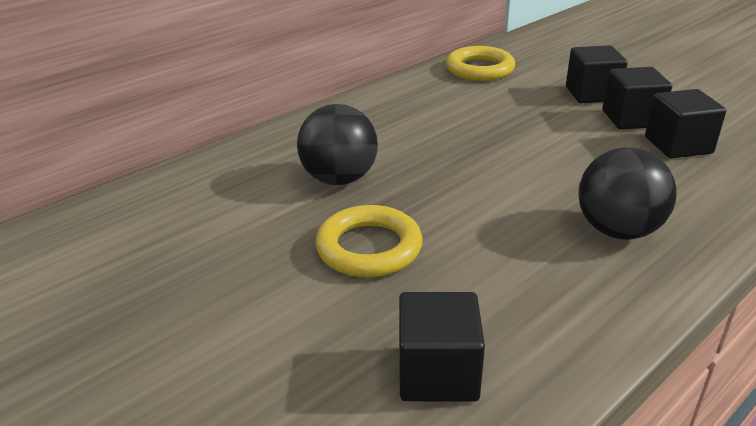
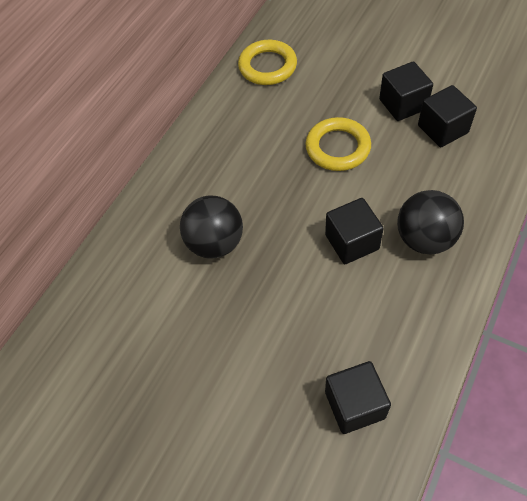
camera: 15 degrees left, 25 degrees up
yellow ring [315,205,423,277] -> yellow ring moved to [305,117,371,171]
black cube [566,45,628,103] -> black cube moved to [325,198,384,264]

